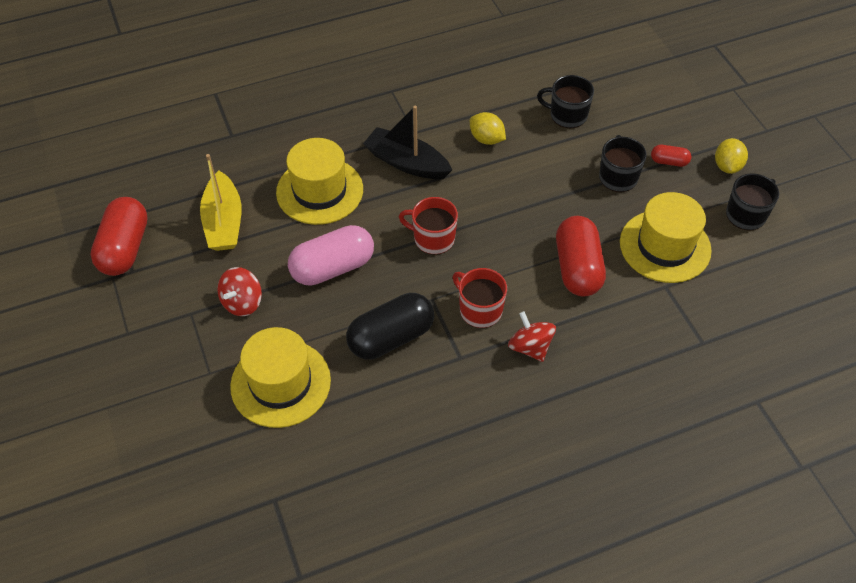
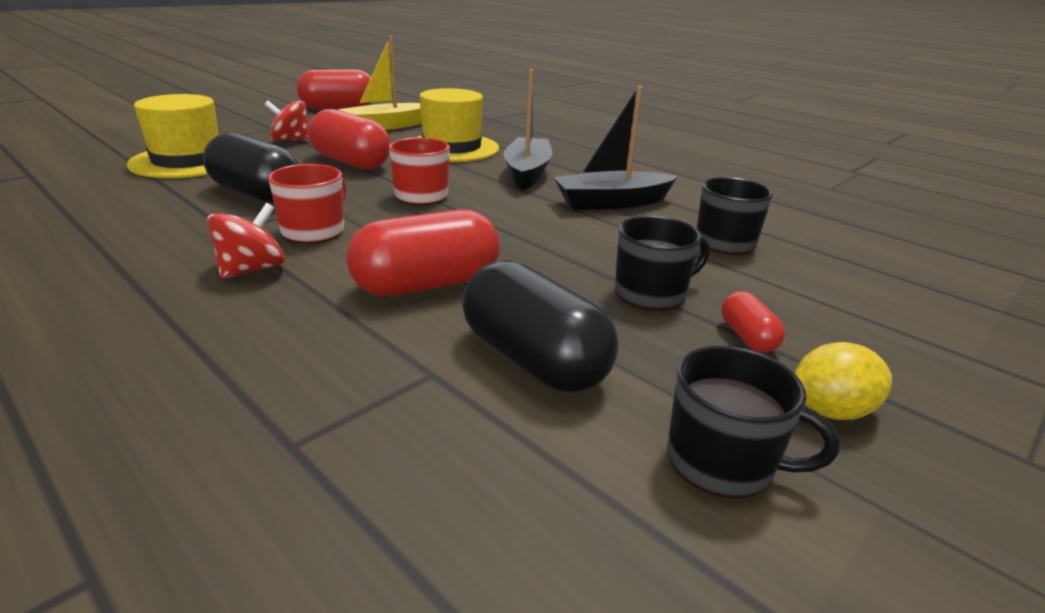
camera: 65 degrees right, 25 degrees down
pink capsule [288,225,374,286] -> red capsule [308,109,391,169]
yellow lemon [470,112,506,145] -> black boat [554,86,678,210]
yellow hat [620,192,712,283] -> black capsule [462,260,618,392]

